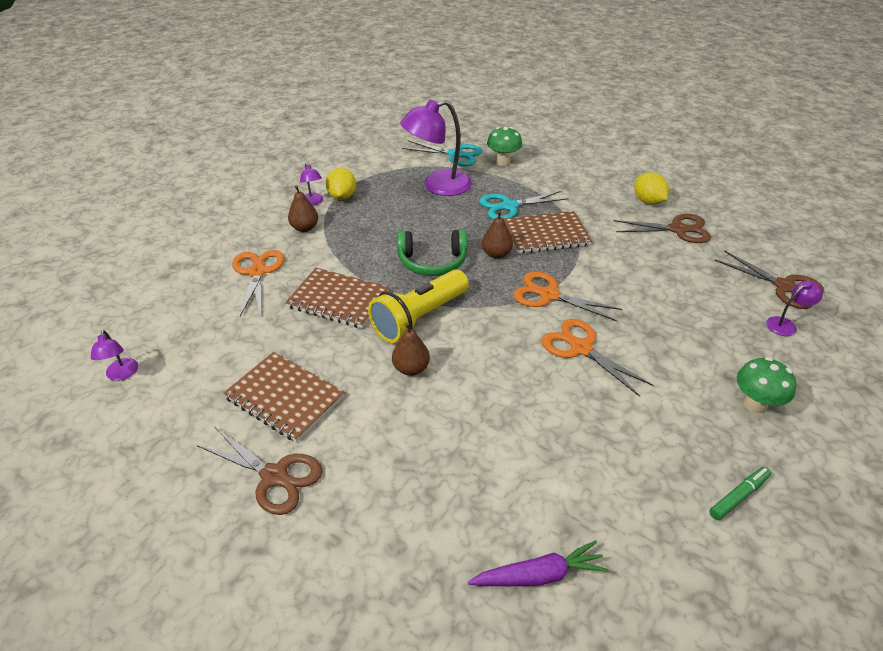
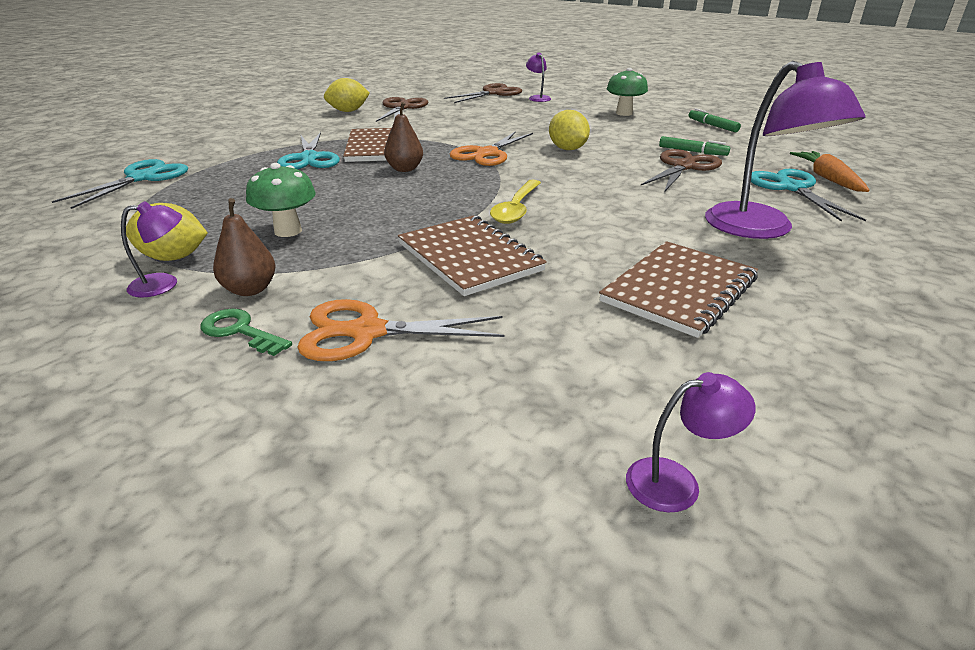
camera: 85 degrees left, 10 degrees down
brown scissors [197,427,322,515] -> brown scissors moved to [641,149,722,192]
brown notebook [285,268,389,328] -> brown notebook turned 60 degrees counterclockwise [398,215,547,296]
yellow flashlight [368,269,469,343] -> yellow spoon [490,179,541,224]
brown pear [392,323,430,376] -> none
green headphones [397,230,467,276] -> none
purple lamp [400,100,472,196] -> purple lamp moved to [705,61,865,239]
purple carrot [468,540,609,586] -> orange carrot [790,151,870,192]
green mushroom [487,127,522,166] -> green mushroom moved to [246,163,315,237]
orange scissors [542,319,653,397] -> yellow lemon [549,110,590,150]
none -> green key [201,309,292,356]
none -> green marker [659,136,730,156]
none -> turquoise scissors [751,169,866,222]

